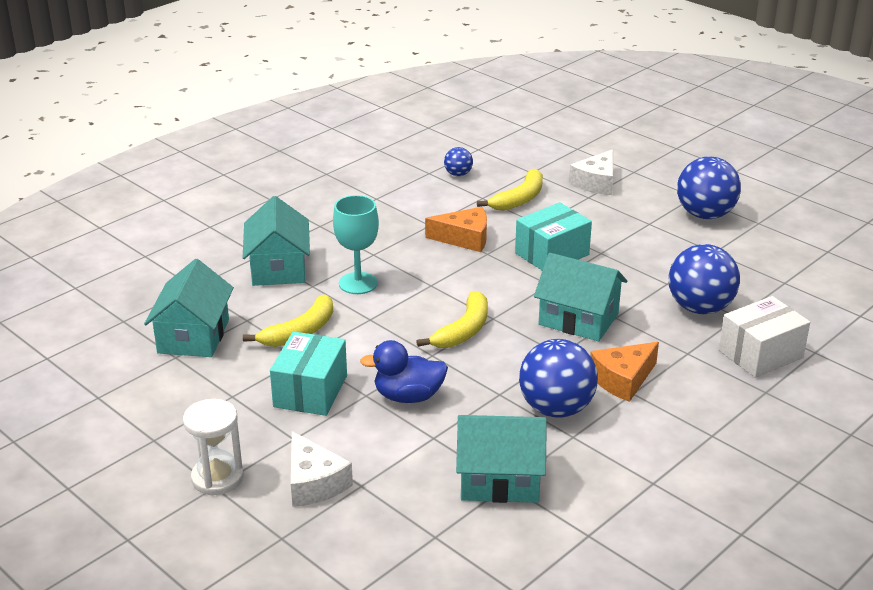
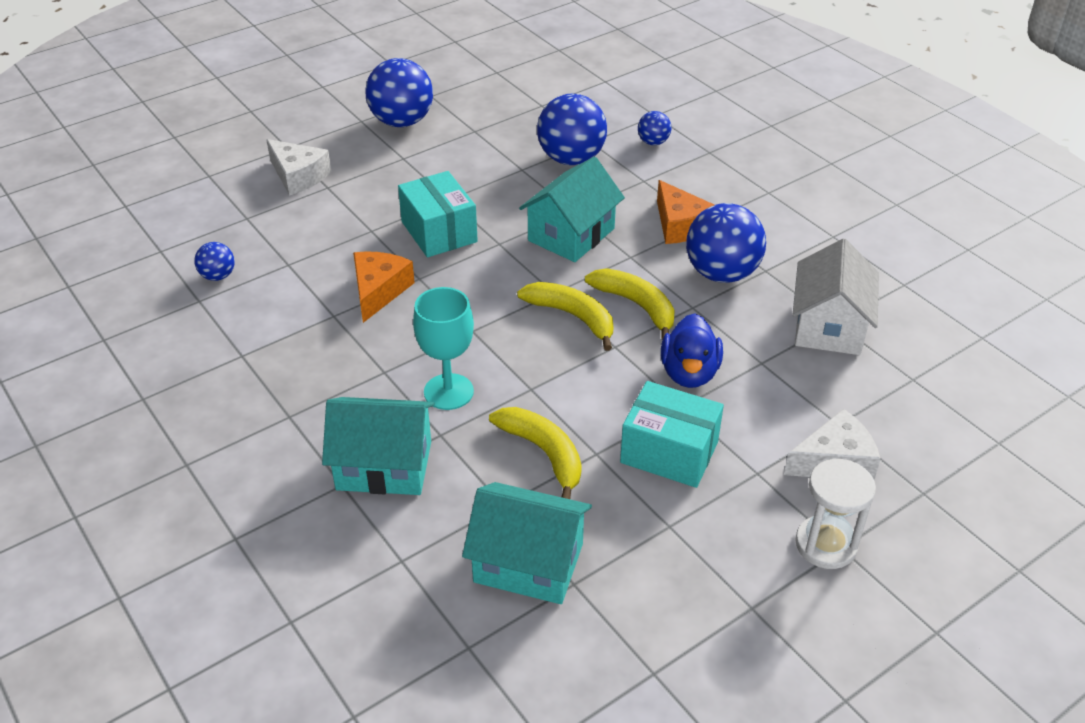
camera: 80 degrees left, 10 degrees up
turquoise house [456,415,547,503] -> white house [793,239,879,355]
yellow banana [477,169,543,211] -> yellow banana moved to [585,268,675,340]
white box [719,296,810,378] -> blue ball [638,111,671,145]

